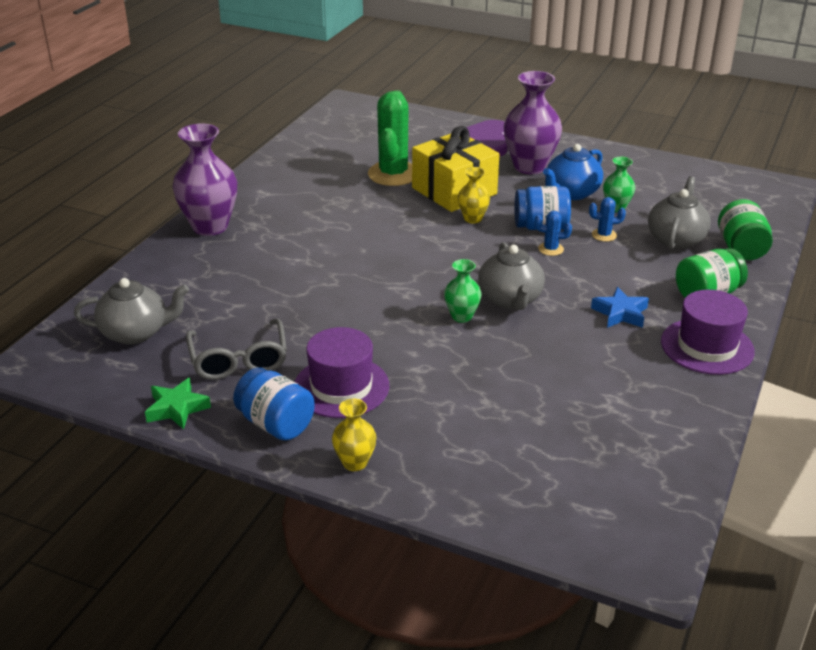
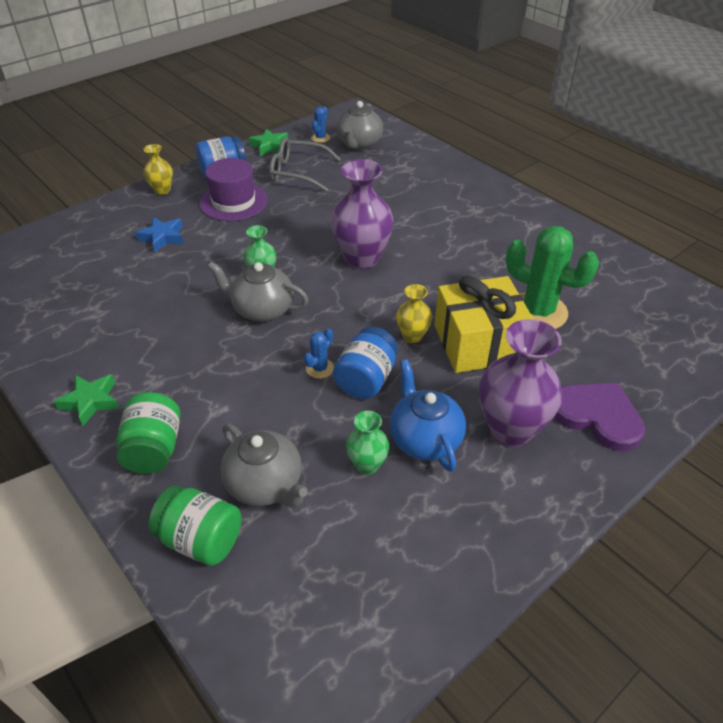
camera: 115 degrees right, 10 degrees up
purple vase [172,123,237,236] -> purple vase moved to [330,159,394,269]
blue cactus [589,197,626,242] -> blue cactus moved to [311,106,330,143]
blue star [591,287,649,328] -> blue star moved to [135,217,183,252]
purple hat [661,290,755,375] -> green star [54,374,119,426]

